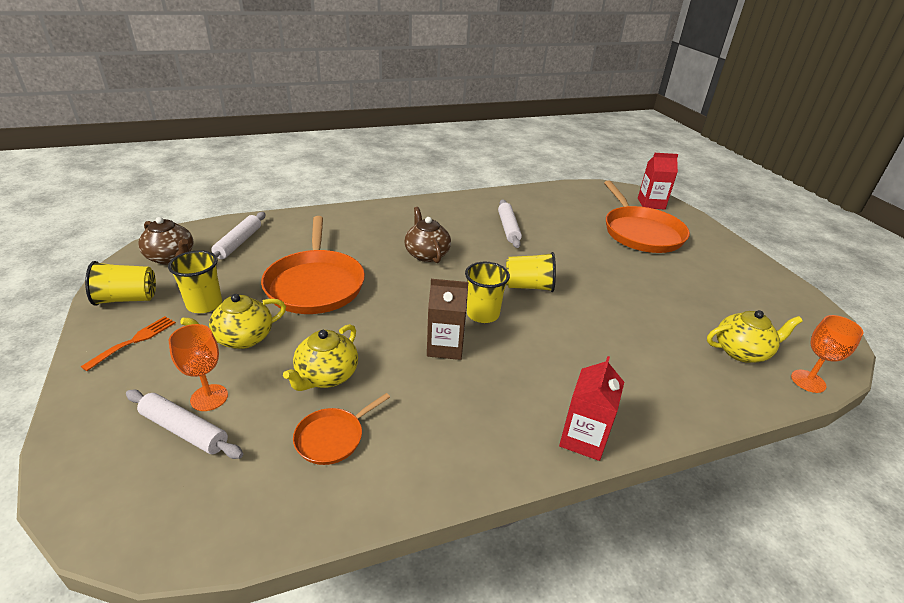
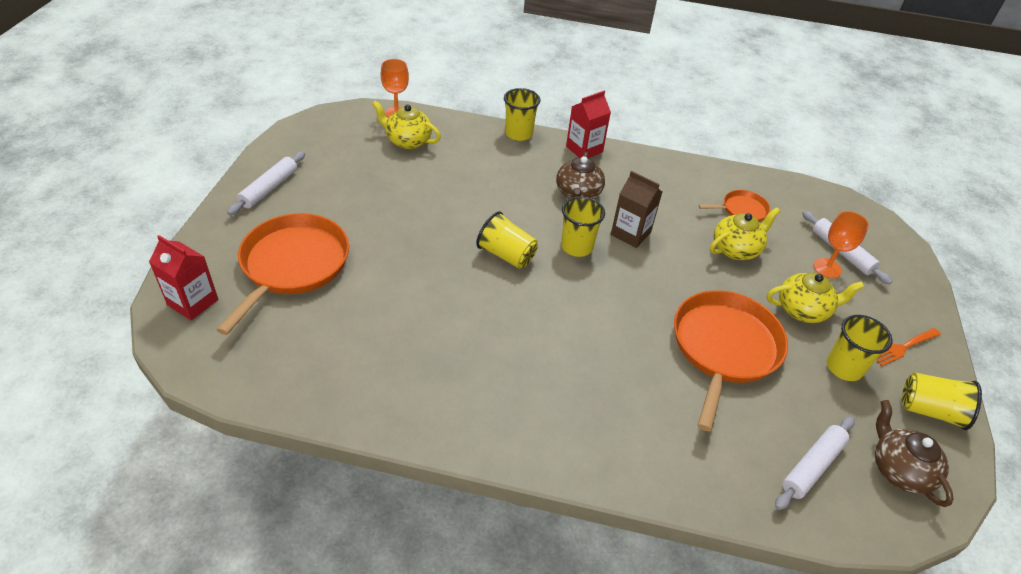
camera: 150 degrees left, 10 degrees up
brown teapot [404,207,451,263] -> brown teapot moved to [556,152,605,199]
white rolling pin [498,199,522,248] -> white rolling pin moved to [227,151,305,215]
none -> yellow cup [504,88,541,141]

